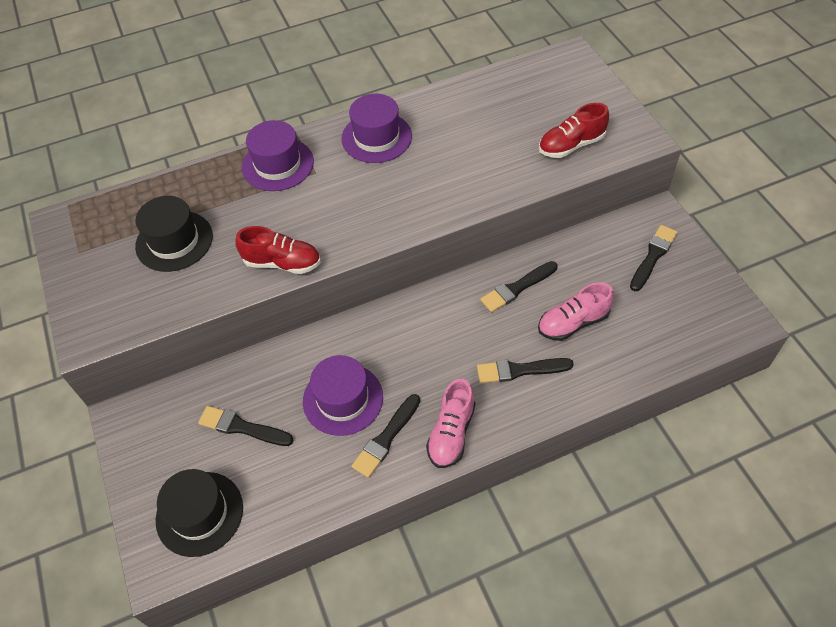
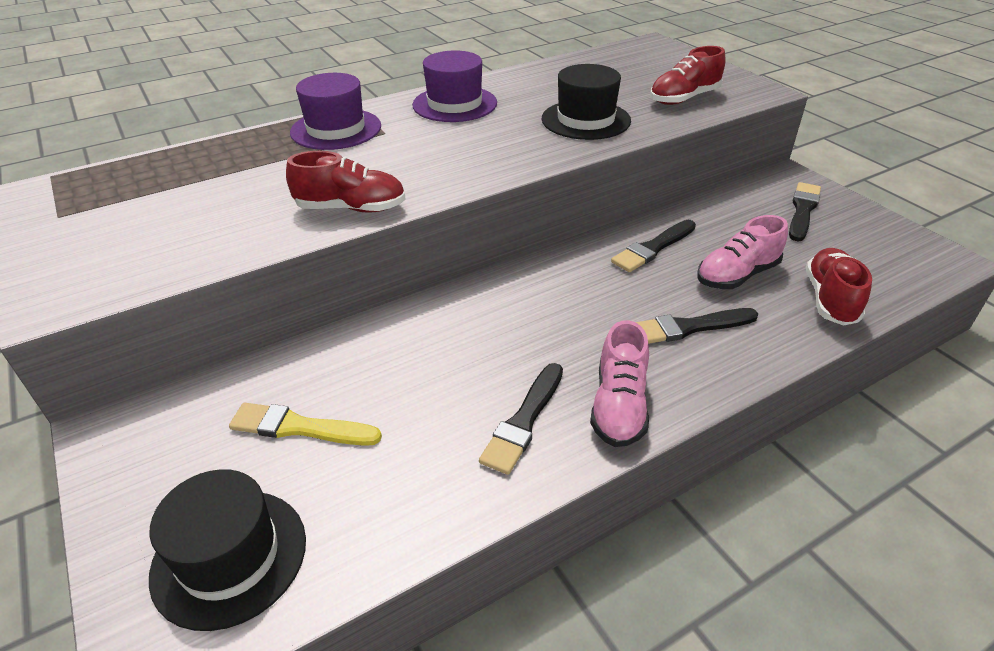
camera: 10 degrees left, 15 degrees down
black hat [135,196,213,272] -> black hat moved to [542,64,631,140]
black brush [198,406,294,446] -> yellow brush [229,403,382,446]
purple hat [303,355,383,436] -> none
none -> red shoe [806,248,872,326]

